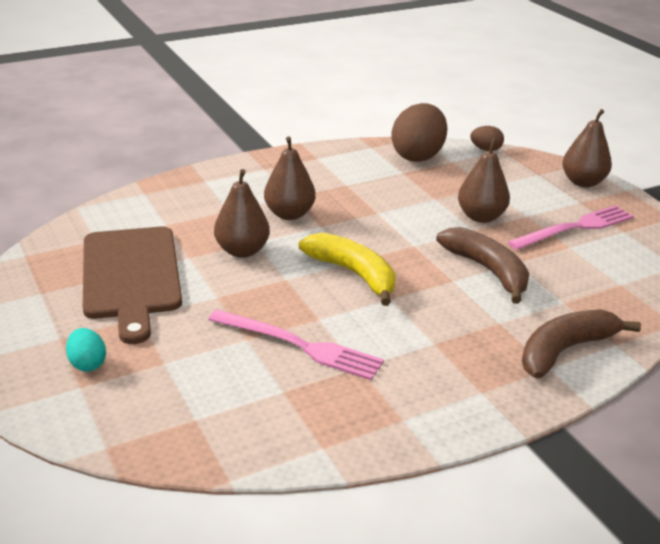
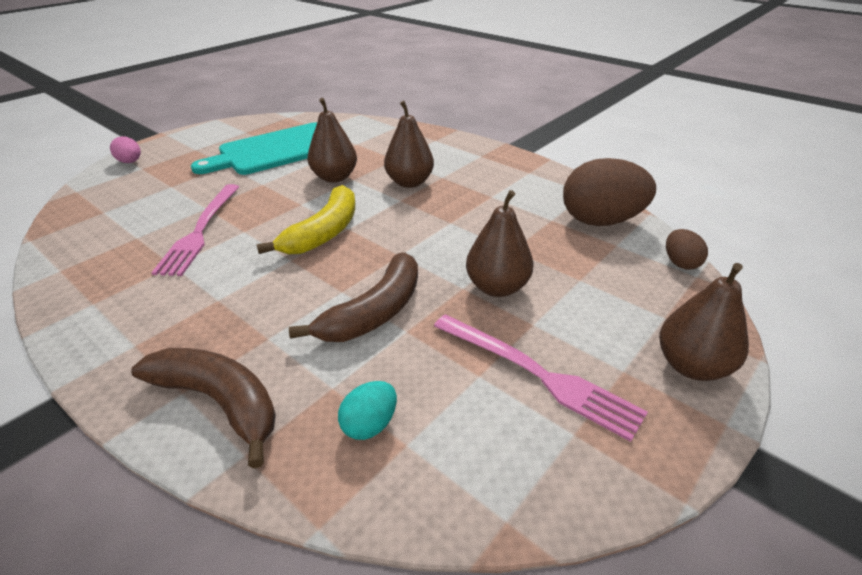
camera: 70 degrees right, 5 degrees up
turquoise egg [66,328,106,372] -> turquoise egg moved to [338,381,397,440]
brown cutting board [83,227,182,344] -> turquoise cutting board [191,122,317,175]
none -> pink egg [110,136,141,163]

